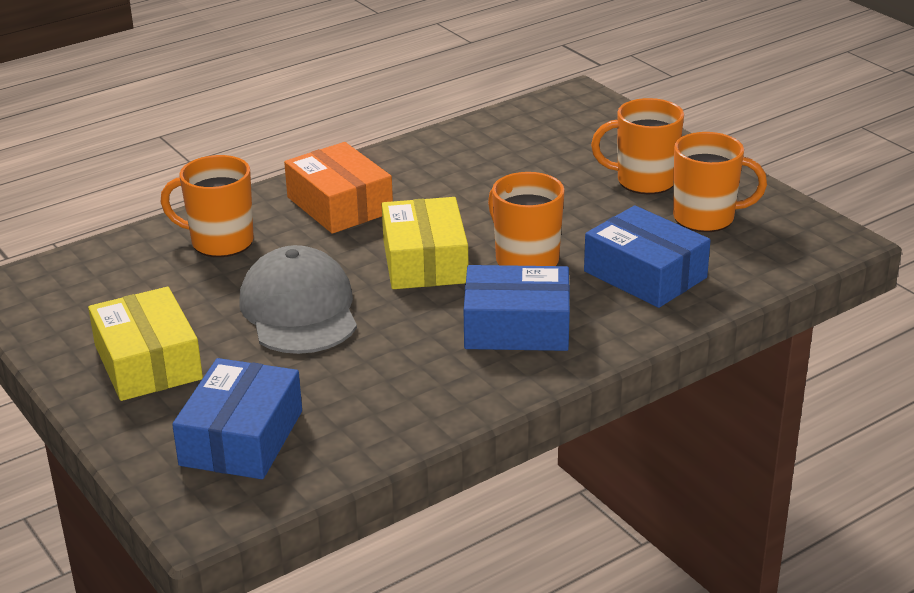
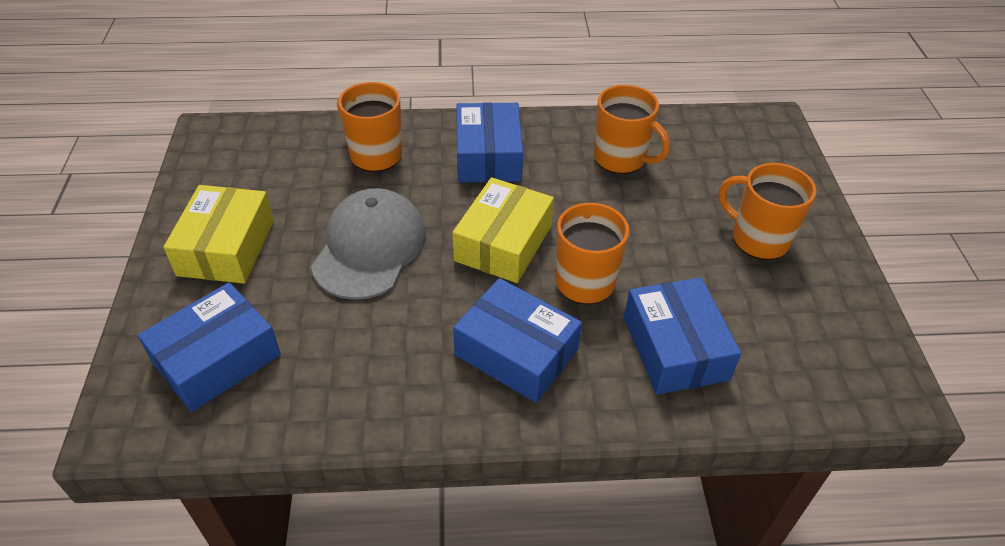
camera: 30 degrees right, 15 degrees up
orange box [284,142,393,234] -> blue box [456,102,523,183]
orange mug [673,132,767,232] -> orange mug moved to [594,85,670,174]

